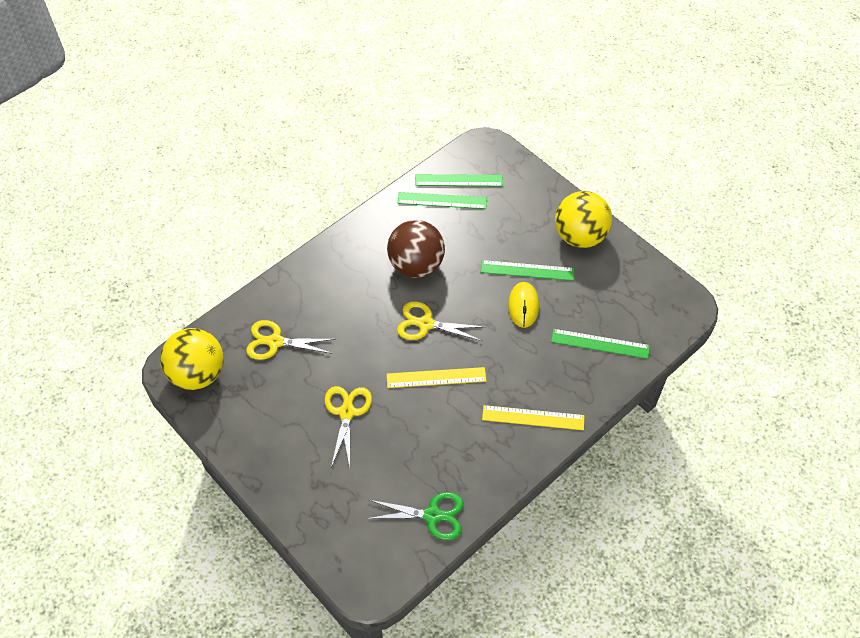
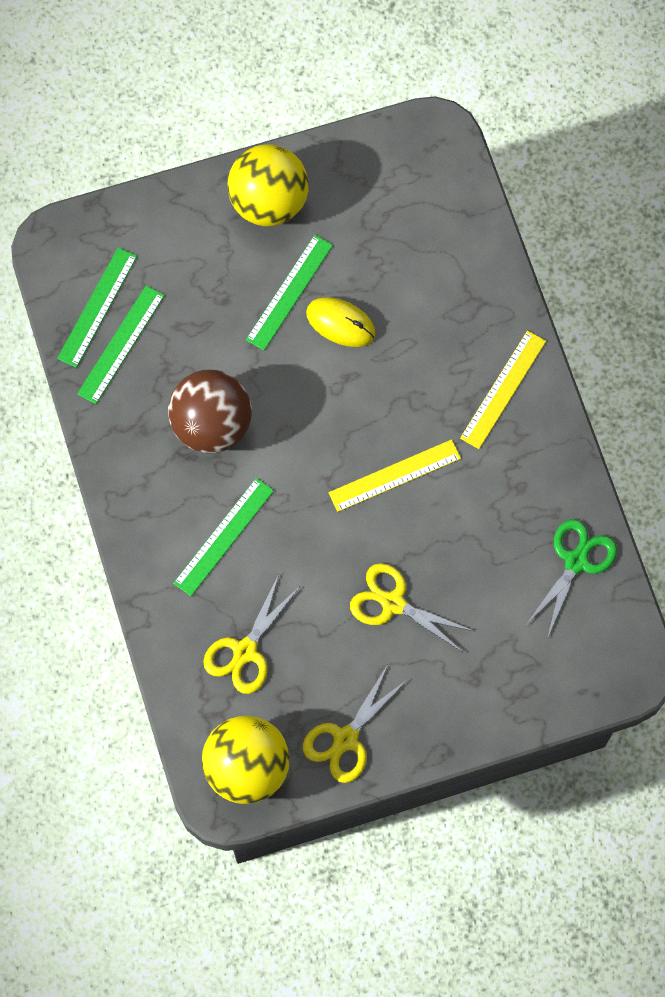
camera: 65 degrees left, 15 degrees up
yellow ruler [387,367,486,388] -> yellow ruler turned 45 degrees clockwise [328,439,461,512]
yellow scissors [397,301,484,341] -> yellow scissors moved to [303,666,408,783]
green ruler [551,329,650,359] -> green ruler moved to [173,478,274,596]

